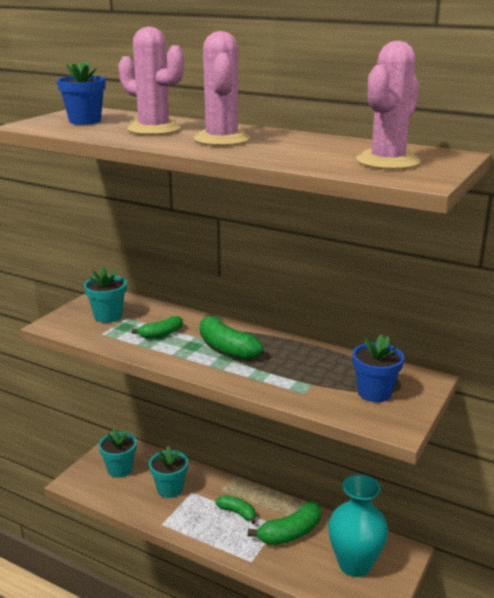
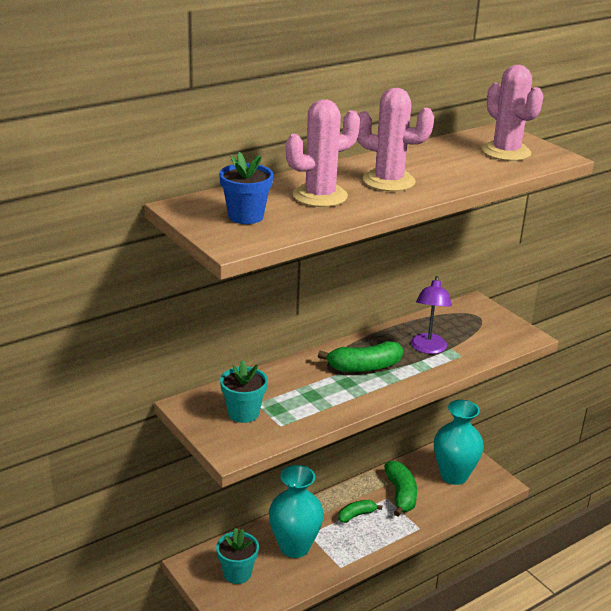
camera: 65 degrees left, 5 degrees up
green banana [132,316,183,339] -> none
turquoise flower pot [149,445,188,498] -> turquoise vase [269,465,324,558]
blue flower pot [352,334,404,402] -> none
none -> purple lamp [411,276,452,354]

